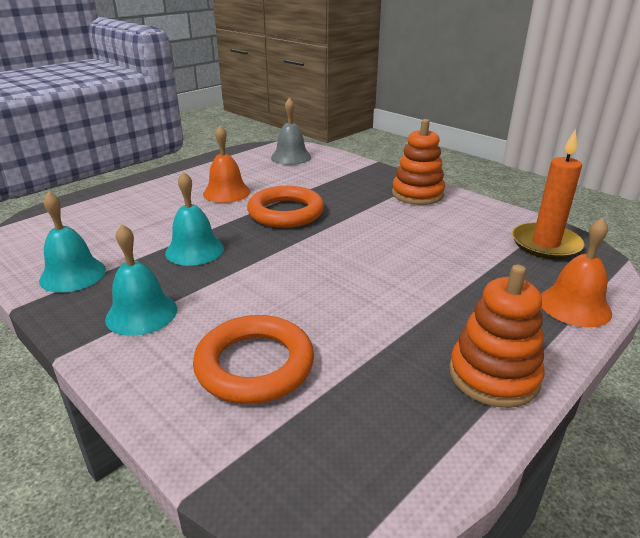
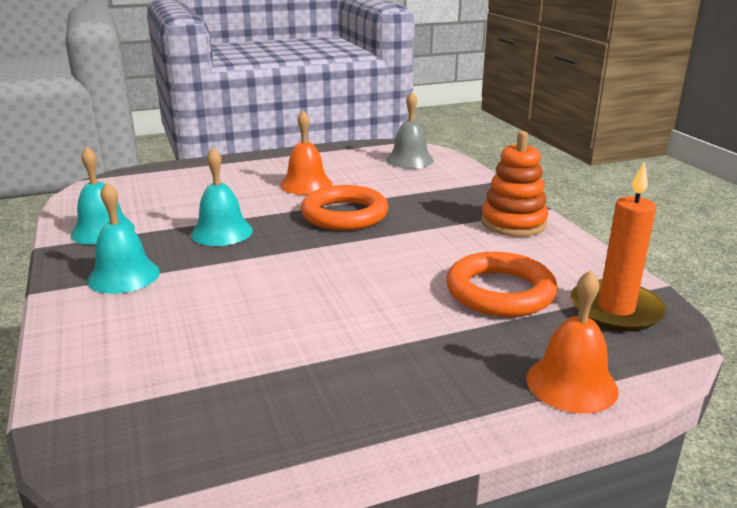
camera: 25 degrees right, 5 degrees down
orange ring [193,315,314,404] -> orange ring moved to [446,252,558,317]
orange stacking toy [449,265,544,408] -> none

